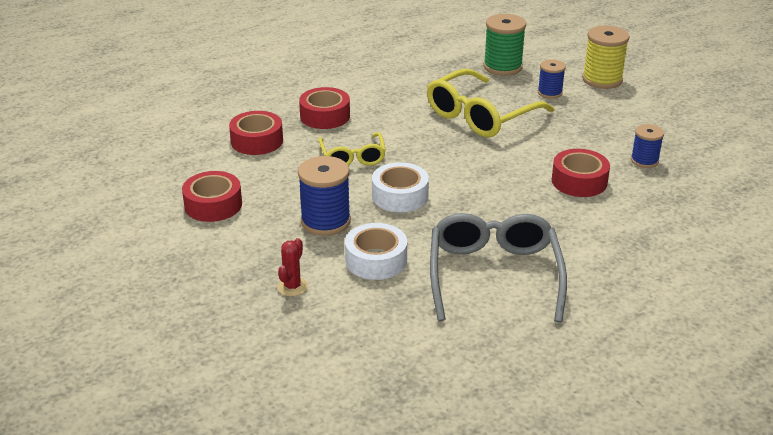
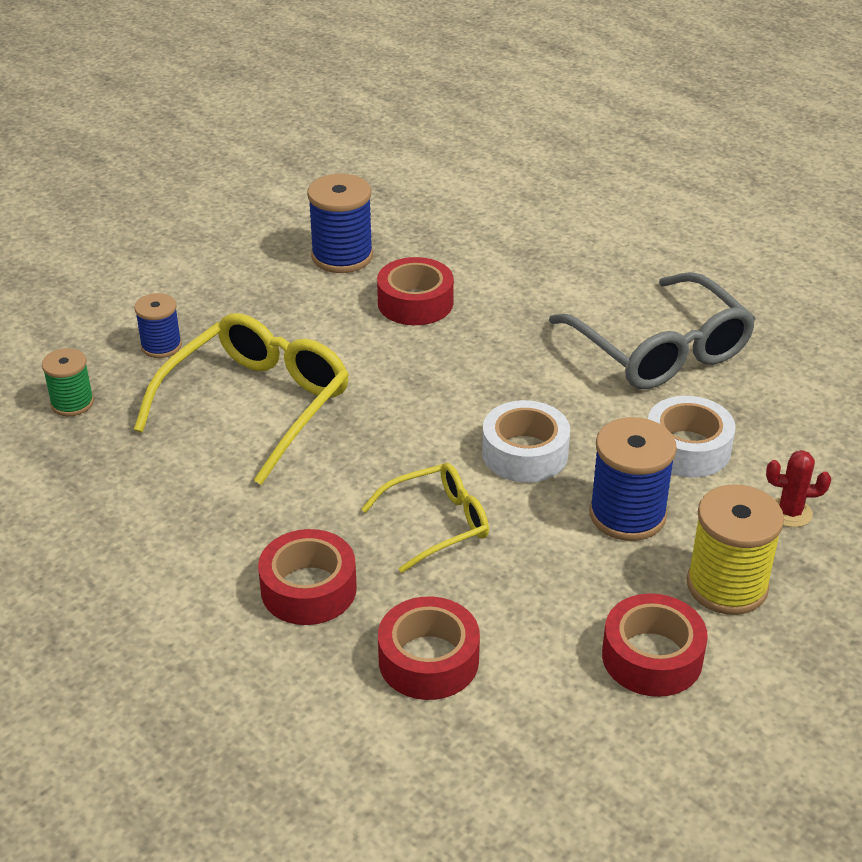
camera: 105 degrees left, 5 degrees up
yellow glasses [427,69,554,137] -> yellow glasses turned 90 degrees counterclockwise [134,313,349,485]
grey glasses [430,213,567,323] -> grey glasses turned 105 degrees counterclockwise [549,272,755,389]
green spool [483,14,526,76] -> green spool [42,348,94,416], size x0.61
yellow spool [582,26,629,89] -> yellow spool moved to [687,484,784,615]
blue spool [631,124,664,168] -> blue spool [307,174,373,273], size x1.65

